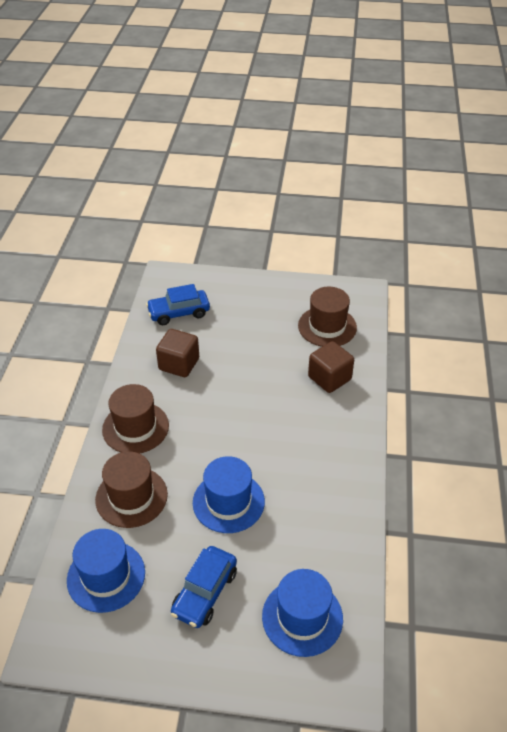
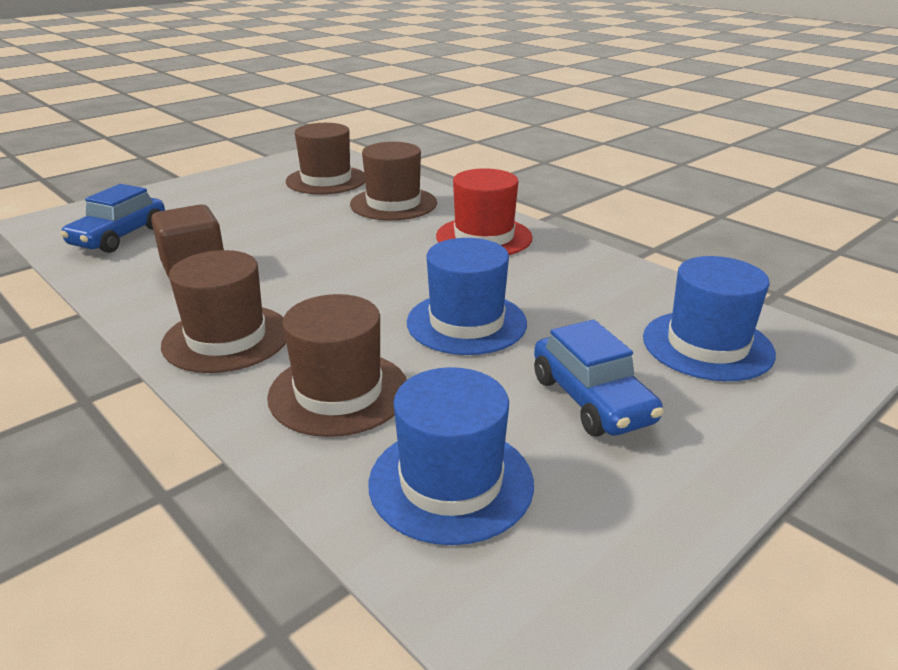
camera: 50 degrees left, 15 degrees down
brown cube [308,341,354,393] -> brown hat [350,142,437,220]
none -> red hat [436,168,533,255]

